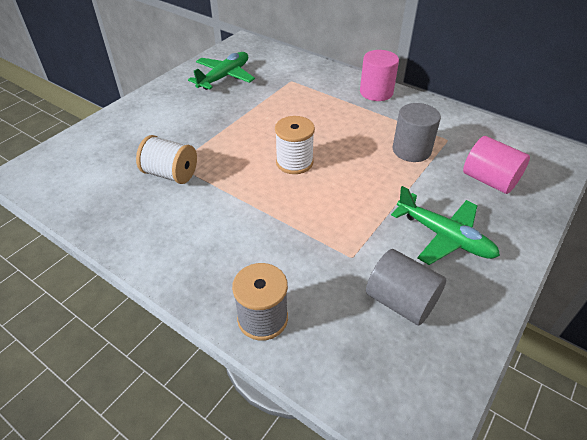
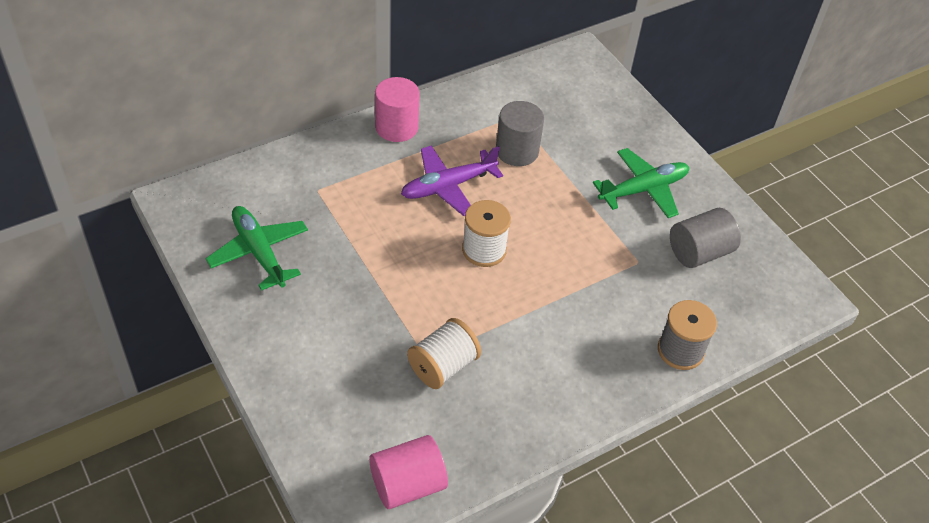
camera: 70 degrees left, 5 degrees up
pink cylinder [463,136,530,194] -> pink cylinder moved to [369,435,448,509]
none -> purple plane [401,145,503,216]

